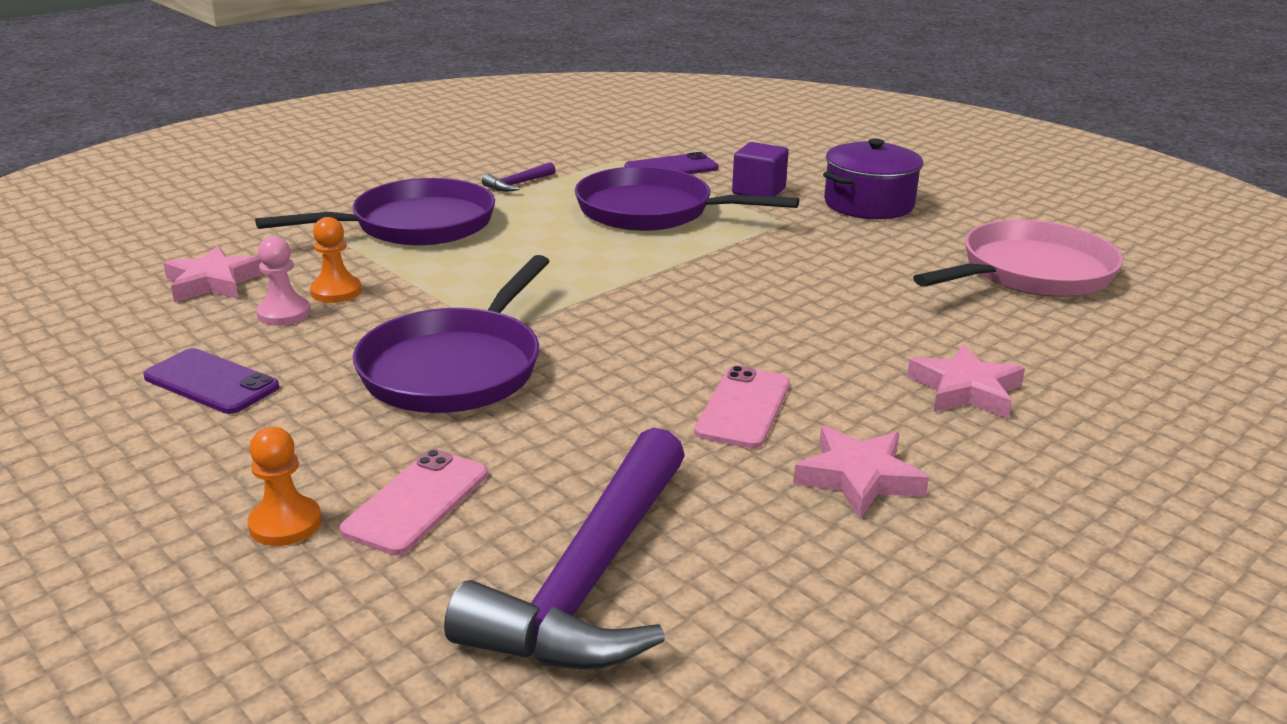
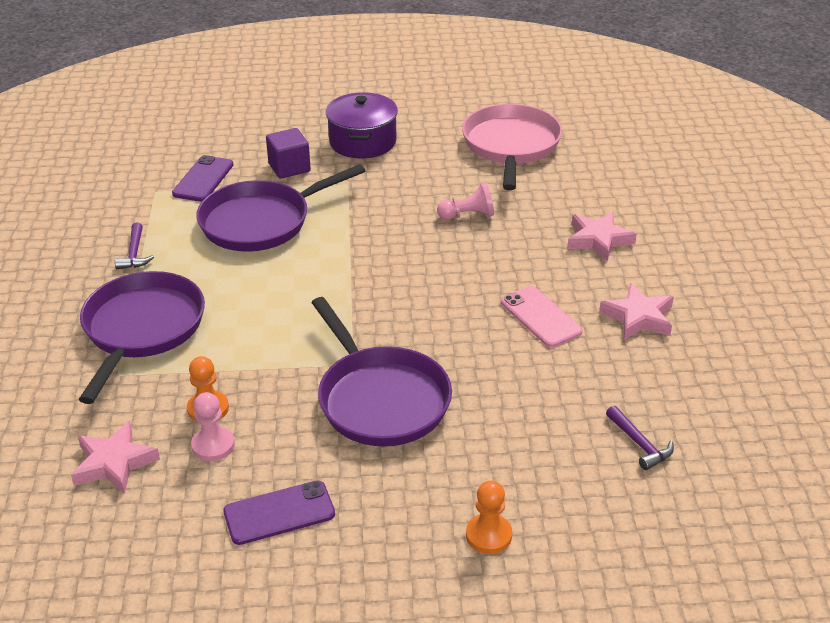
camera: 50 degrees left, 10 degrees up
pink phone [340,449,488,555] -> none
purple hammer [444,427,685,670] -> purple hammer [606,406,674,470], size x0.41
none -> pink pawn [437,183,494,220]

